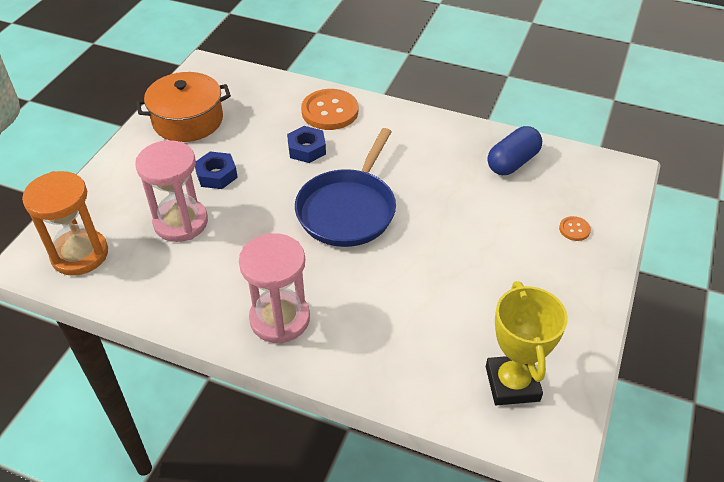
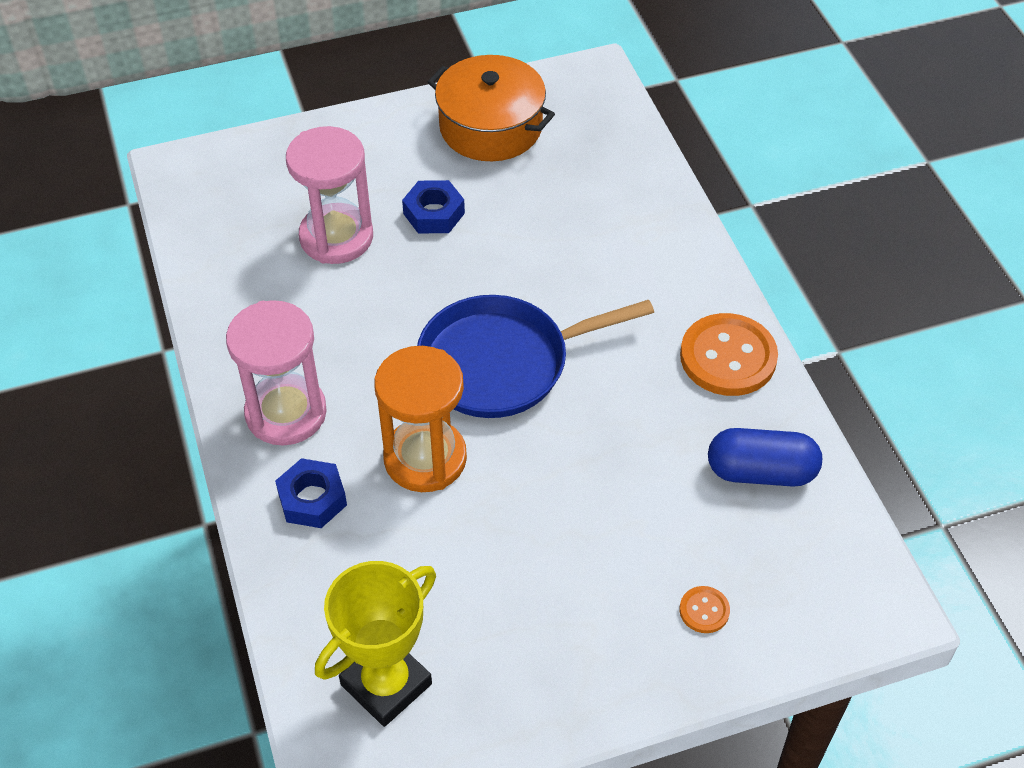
camera: 50 degrees right, 5 degrees up
orange hourglass [22,171,108,276] -> orange hourglass moved to [374,346,467,492]
blue nut [287,126,326,163] -> blue nut moved to [275,458,347,528]
orange button [301,89,358,130] -> orange button moved to [680,313,778,396]

